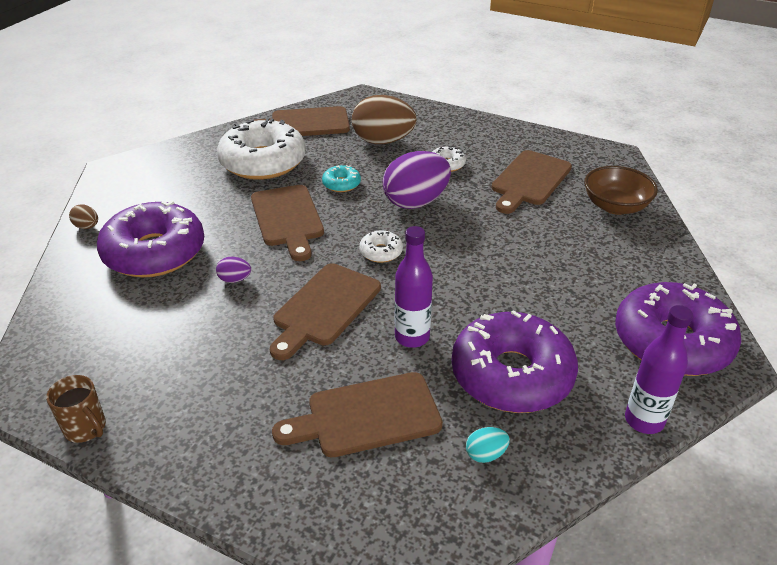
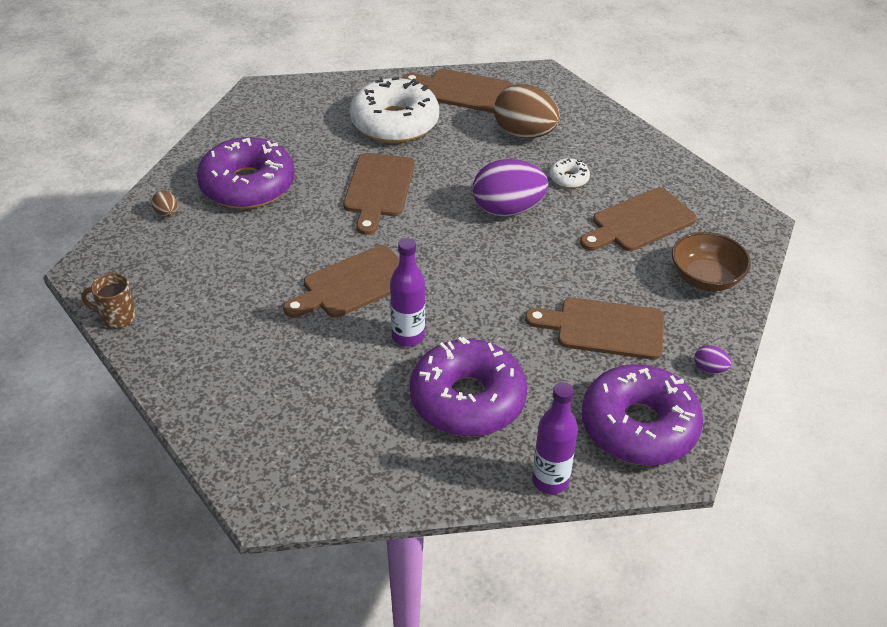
camera: 25 degrees right, 5 degrees up
brown mug [46,375,106,443] -> brown mug turned 120 degrees clockwise [81,273,136,328]
brown egg [69,204,98,229] -> brown egg moved to [151,191,177,217]
purple egg [216,257,251,283] -> purple egg moved to [694,345,732,374]
brown cutting board [272,372,443,457] -> brown cutting board moved to [525,297,664,360]
turquoise donut [322,165,361,192] -> none
white donut [359,231,403,263] -> none
turquoise egg [466,427,510,463] -> none

